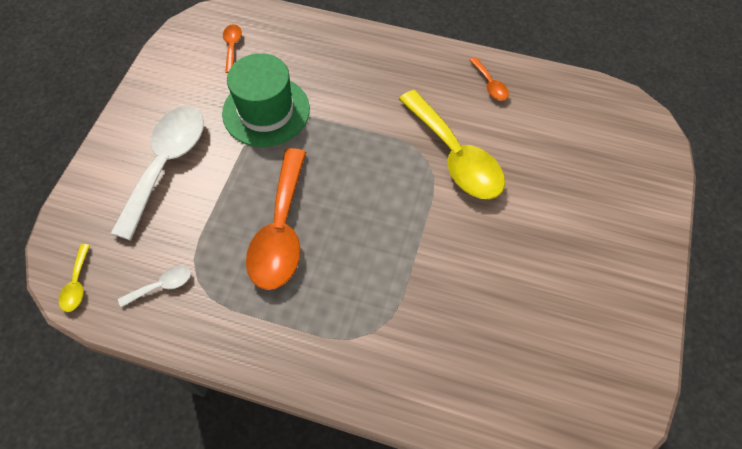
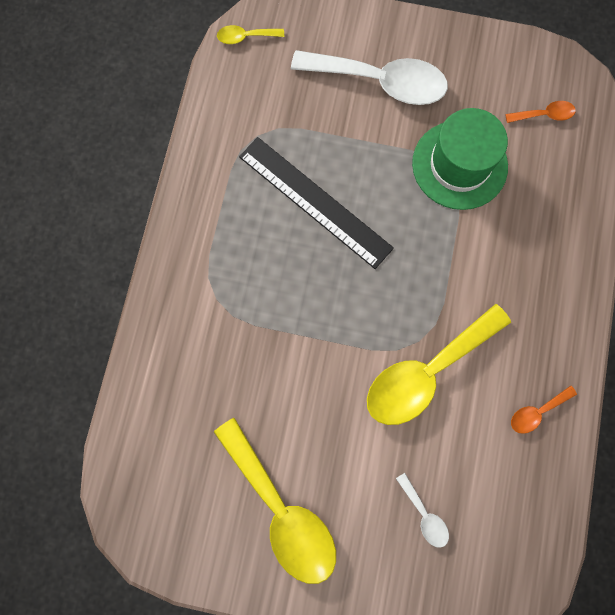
camera: 85 degrees right, 15 degrees up
white spoon [118,266,191,308] -> white spoon moved to [396,473,449,548]
orange spoon [246,148,306,290] -> black ruler [239,137,394,269]
none -> yellow spoon [214,418,336,584]

